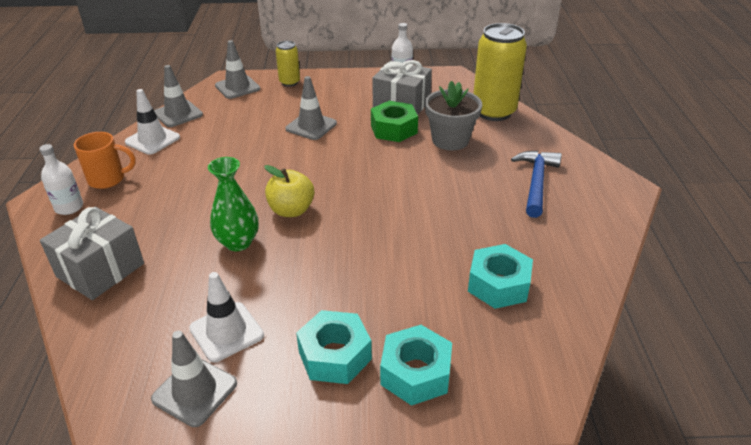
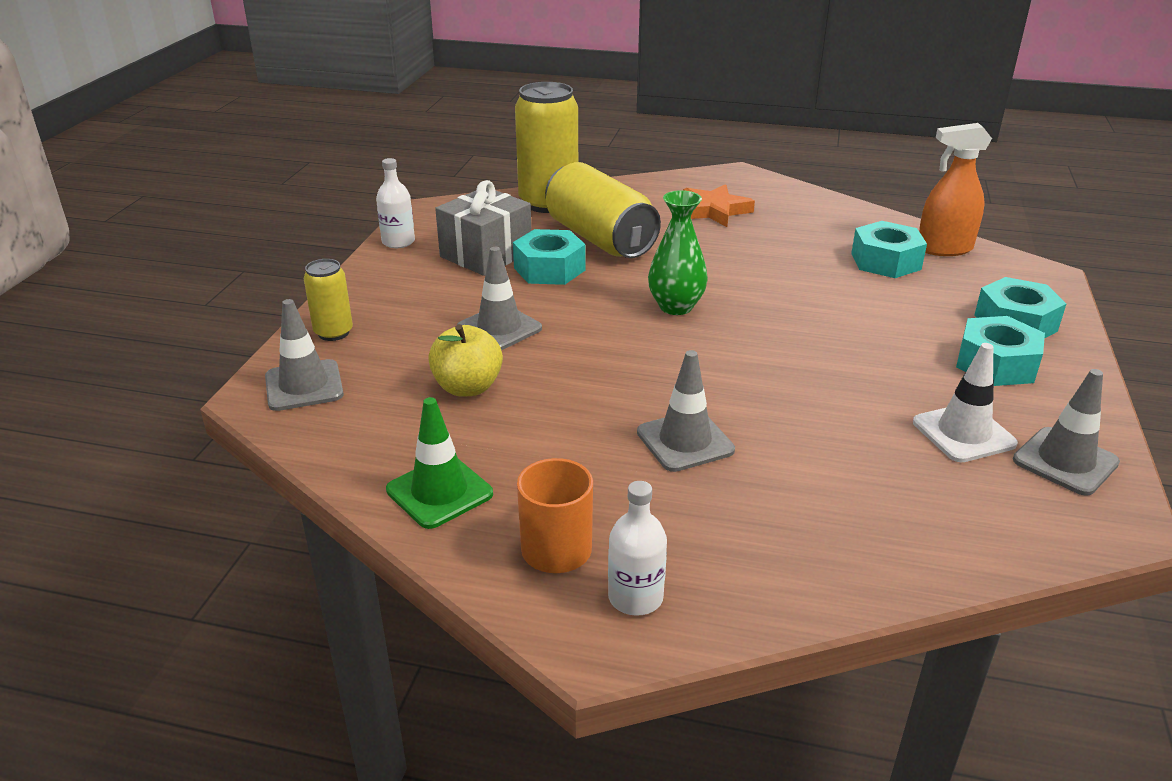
camera: 75 degrees left, 5 degrees down
grey gift [40,207,144,300] -> none
white traffic cone [125,89,180,155] -> green traffic cone [386,397,493,529]
grey traffic cone [154,65,203,127] -> grey traffic cone moved to [637,350,735,472]
green vase [208,157,259,251] -> green vase moved to [648,190,708,315]
yellow apple [264,165,314,217] -> yellow apple moved to [428,324,503,397]
green nut [371,101,418,142] -> turquoise nut [513,229,586,285]
grey flower pot [425,81,482,150] -> yellow can [545,162,661,258]
blue hammer [511,151,562,218] -> orange star [683,184,755,227]
none -> orange spray bottle [919,123,992,256]

